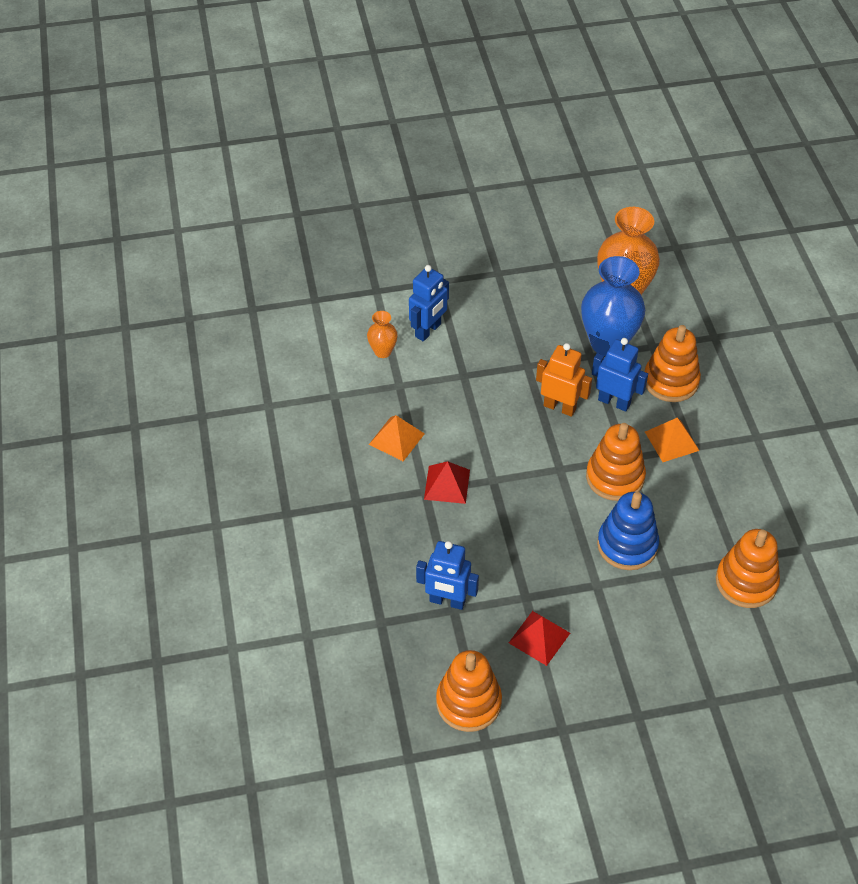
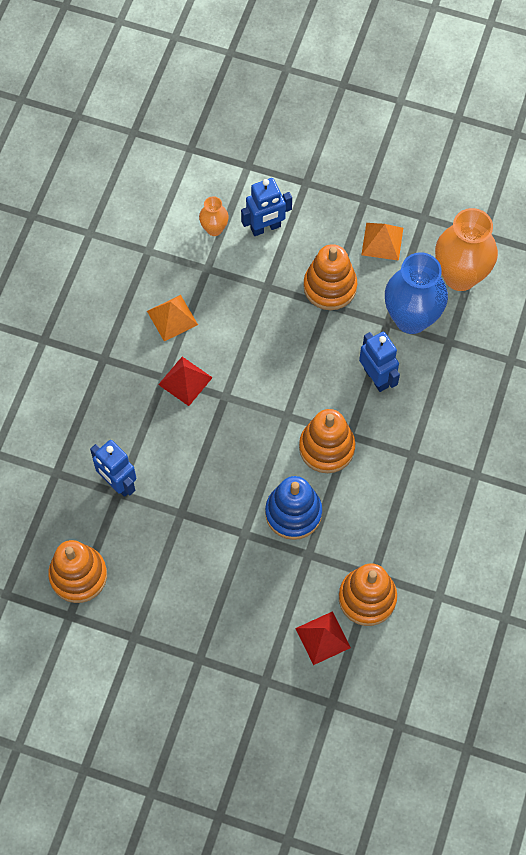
camera: 30 degrees right, 15 degrees up
red pyramid [509,611,570,666] -> red pyramid moved to [295,611,351,665]
orange robot [536,343,592,417] -> none
orange stacking toy [645,325,701,402] -> orange stacking toy moved to [303,244,357,310]
orange pyramid [645,418,700,462] -> orange pyramid moved to [361,223,403,261]

